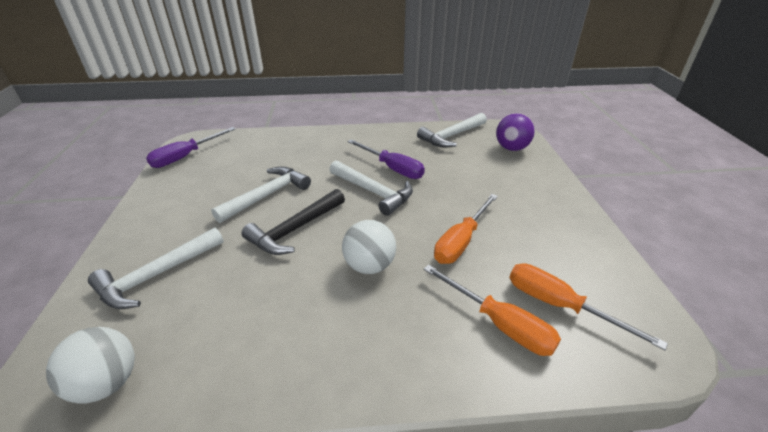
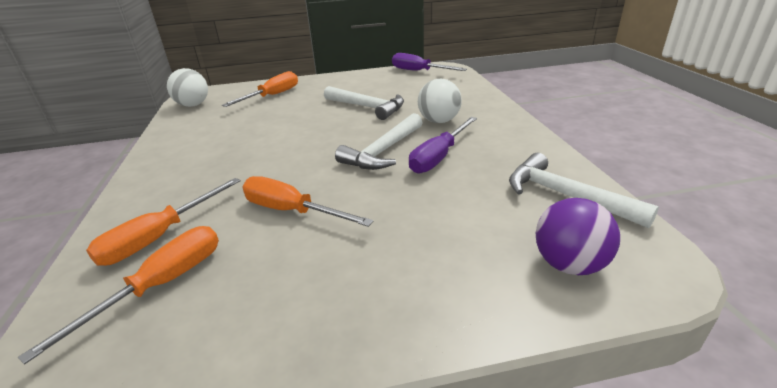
camera: 85 degrees right, 5 degrees down
white hammer [88,228,224,309] -> orange screwdriver [222,71,298,107]
black hammer [242,189,345,255] -> none
white ball [342,220,396,274] -> white ball moved to [418,79,462,123]

